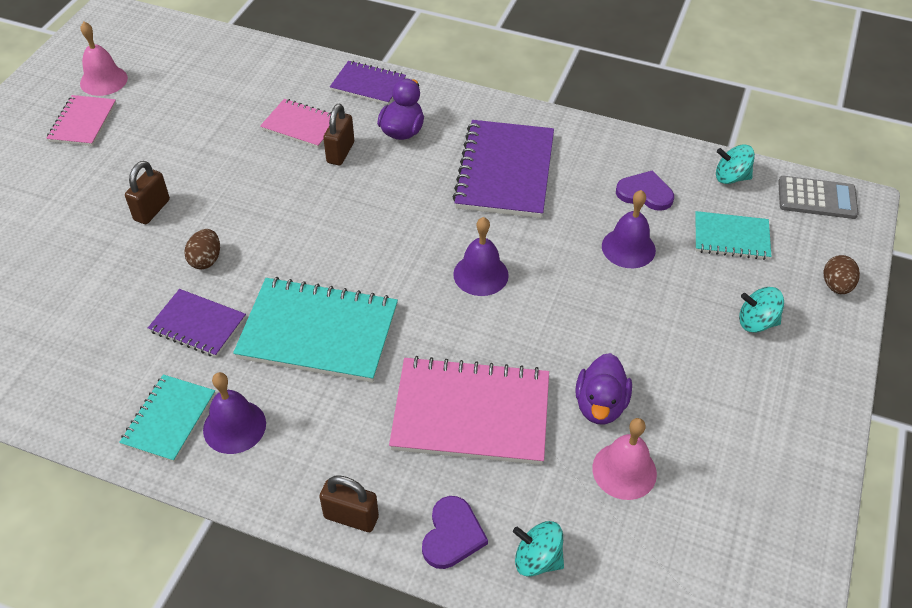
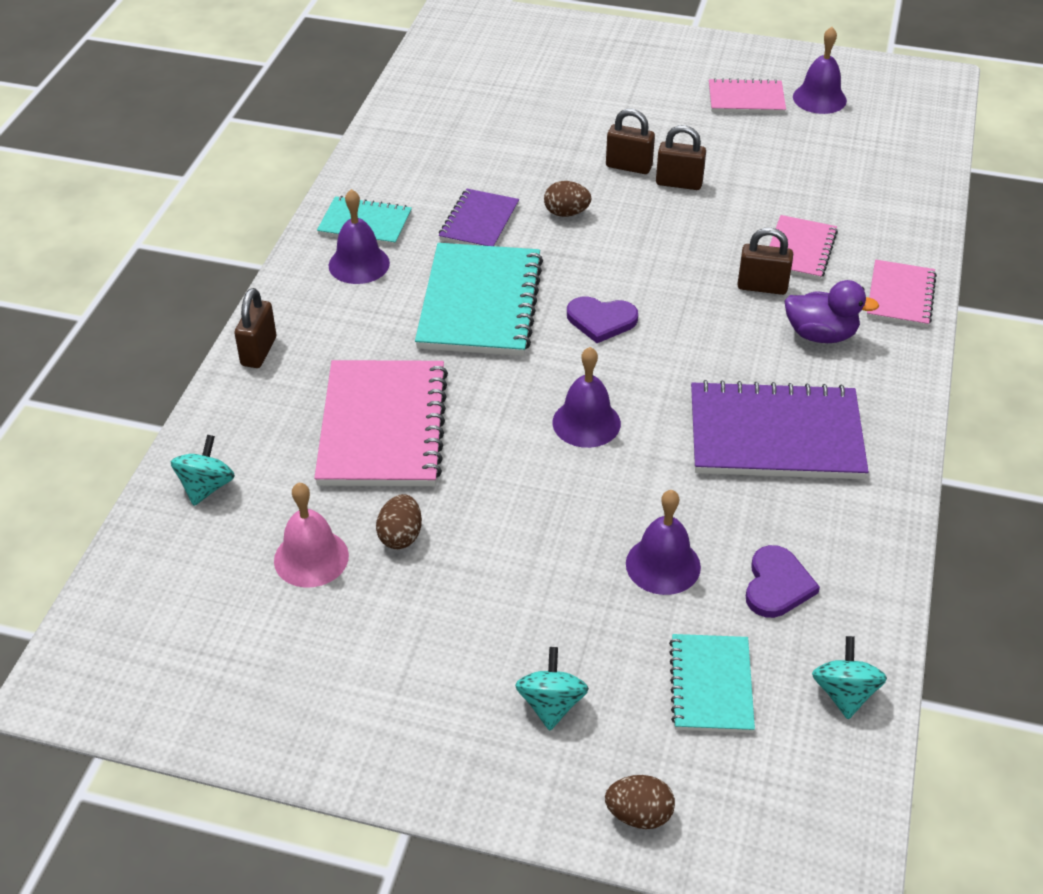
camera: 85 degrees right, 5 degrees down
pink bell [80,22,128,96] -> purple bell [793,27,847,114]
purple notebook [330,61,406,105] -> pink notebook [867,260,937,327]
purple heart [422,496,488,569] -> purple heart moved to [567,296,638,343]
purple duck [575,353,632,424] -> brown egg [376,494,422,549]
grey calculator [778,176,858,219] -> none
none -> brown padlock [656,125,706,190]

